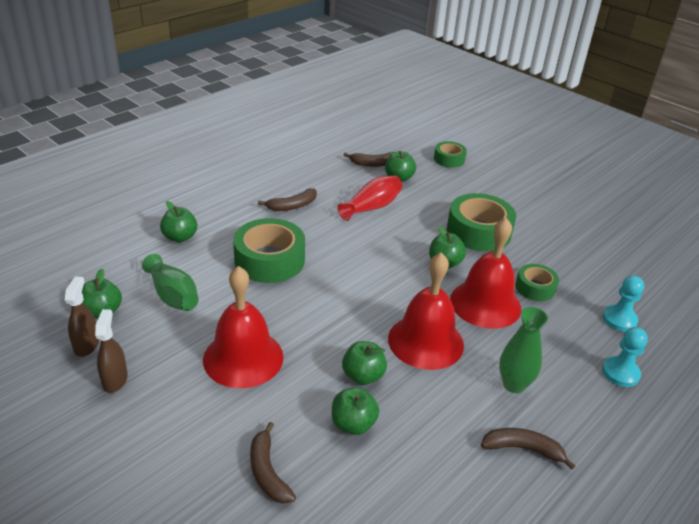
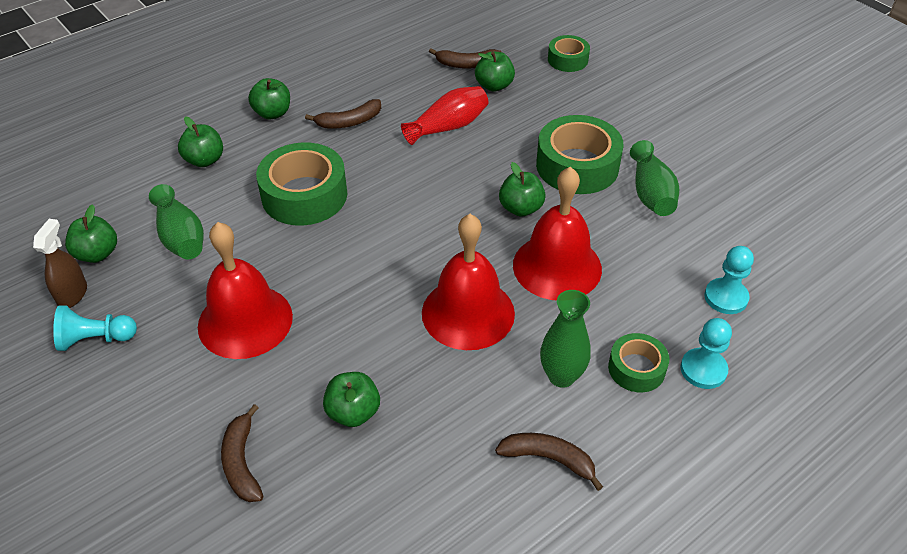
camera: 10 degrees right, 10 degrees up
brown spray bottle [95,309,128,393] -> turquoise pawn [53,306,137,351]
green apple [342,341,387,385] -> green apple moved to [248,78,290,119]
green tape [515,264,559,301] -> green tape moved to [608,333,669,392]
none -> green vase [630,140,679,216]

